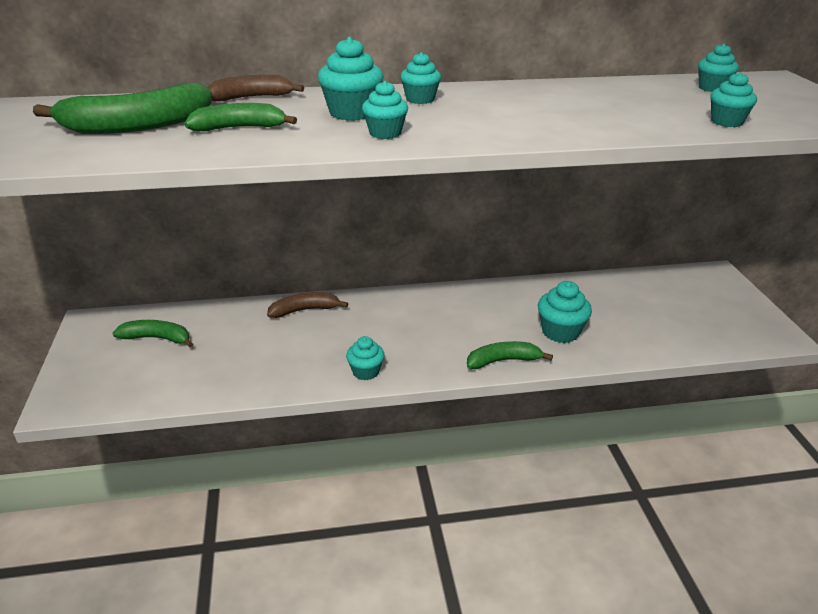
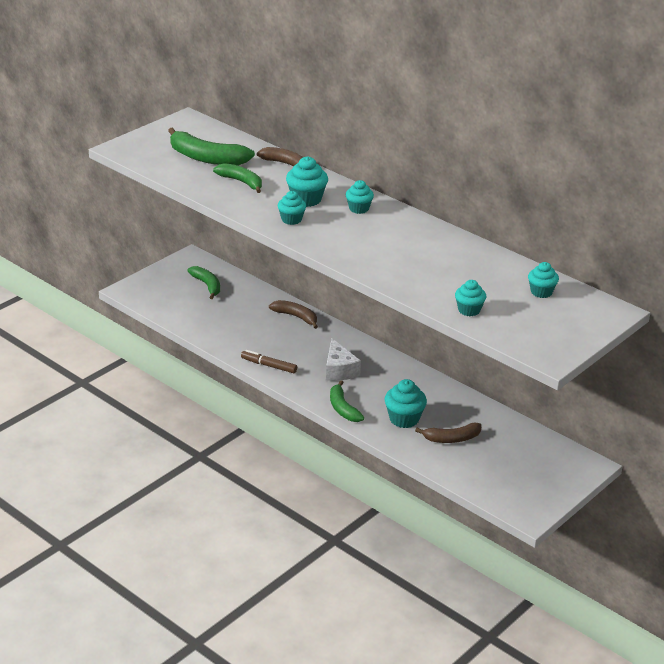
camera: 50 degrees right, 0 degrees up
turquoise cupcake [346,336,385,380] -> brown marker [241,350,297,373]
green banana [467,341,553,369] -> green banana turned 150 degrees counterclockwise [330,380,364,422]
none -> white cheese [326,338,361,381]
none -> brown banana [415,422,481,443]

